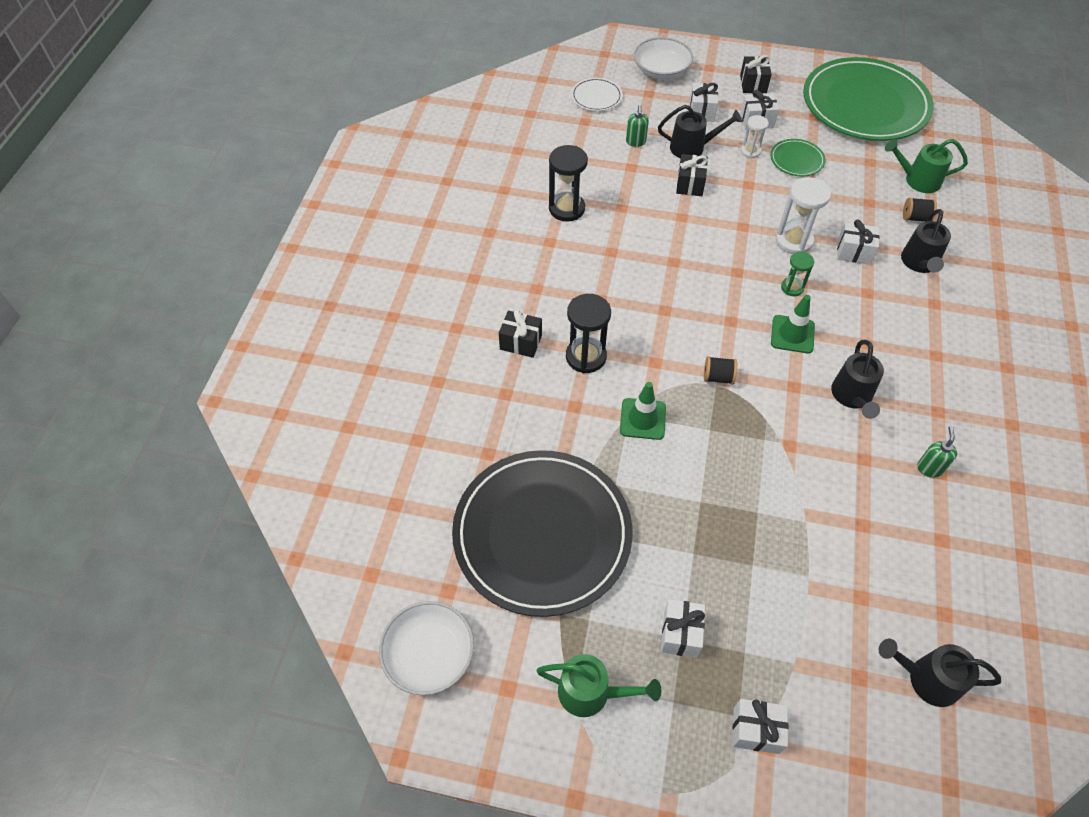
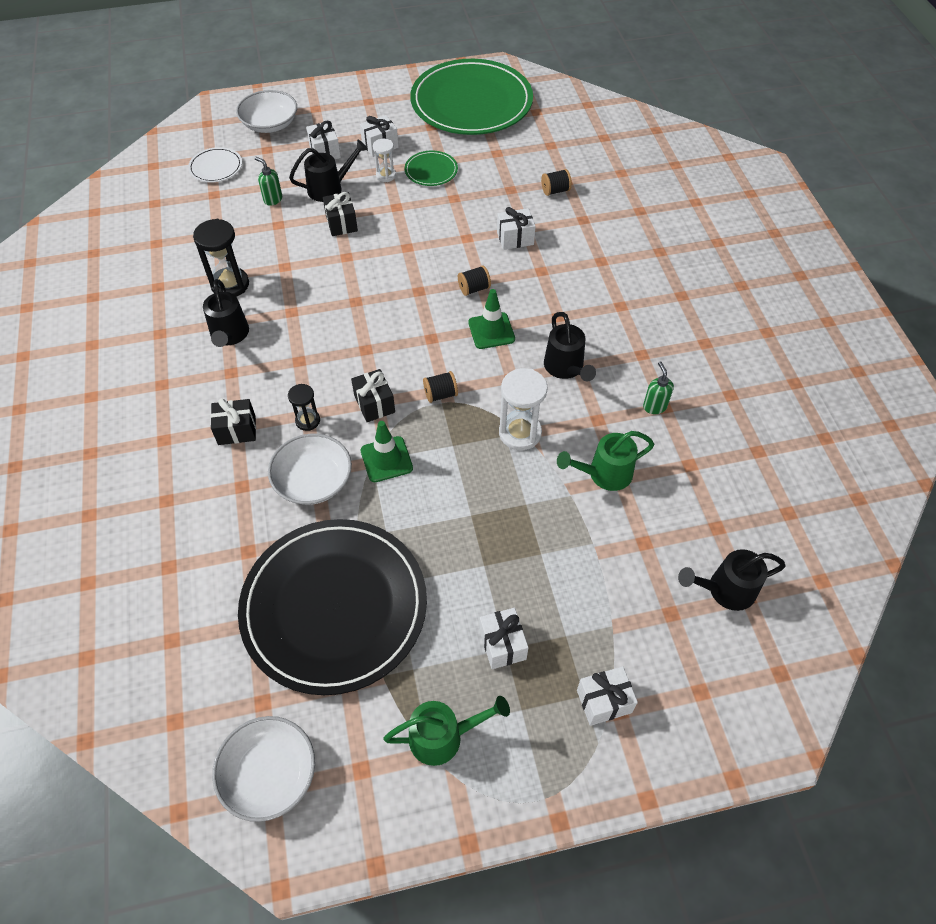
camera: 25 degrees left, 0 degrees up
black hourglass [566,294,611,373] -> black hourglass [288,384,320,431], size x0.59
green soap dispenser [626,105,649,147] -> green soap dispenser turned 150 degrees clockwise [255,157,282,206]
black gift [740,55,772,93] -> black gift moved to [351,369,395,422]
white hourglass [776,177,831,254] -> white hourglass moved to [499,368,548,450]
green hourglass [781,251,814,296] -> black spool [458,265,491,296]
green watering can [885,139,968,193] -> green watering can moved to [557,431,654,491]
black watering can [901,209,951,273] -> black watering can moved to [203,279,249,347]
none -> white bowl [268,434,352,505]

